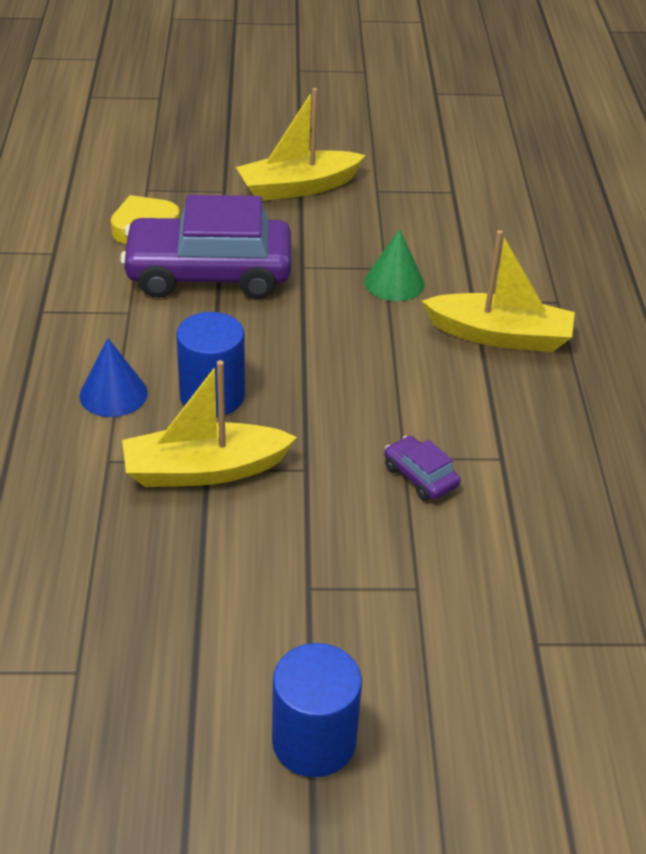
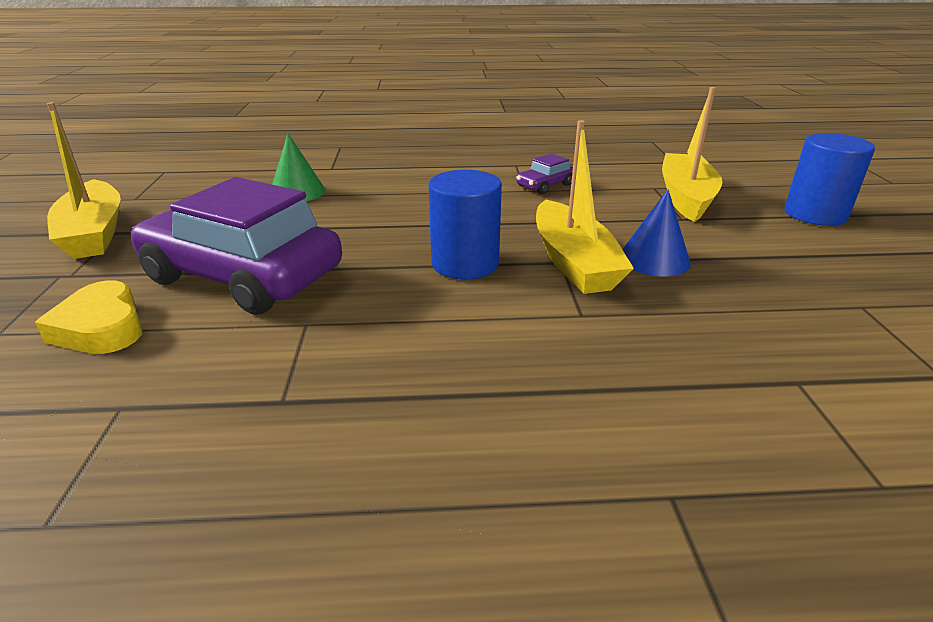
camera: 90 degrees left, 10 degrees down
blue cone [79,338,148,417] -> blue cone moved to [622,189,691,276]
purple car [120,195,291,299] -> purple car turned 120 degrees clockwise [131,177,342,315]
yellow boat [422,230,575,352] -> yellow boat moved to [662,87,722,222]

